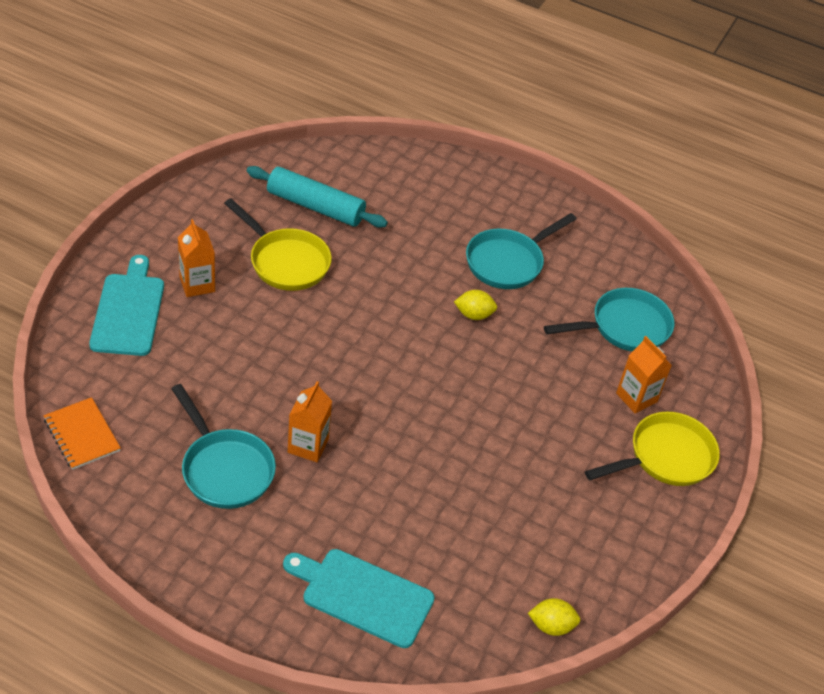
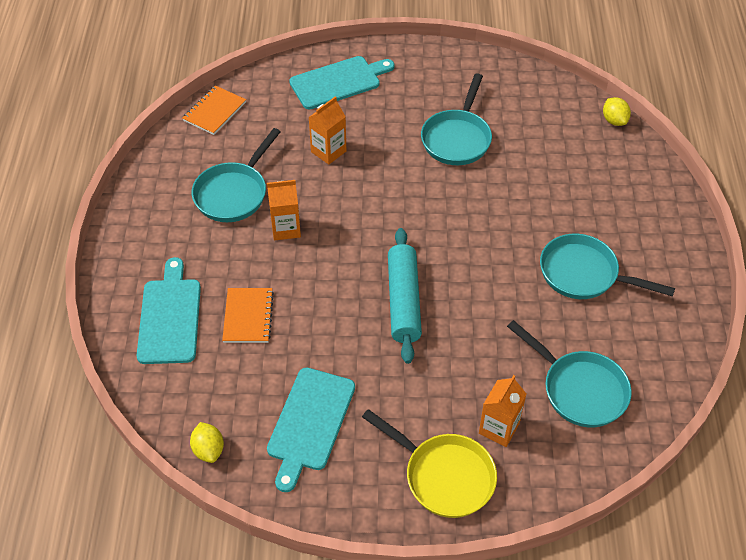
camera: 70 degrees right, 5 degrees up
orange carton [178,219,215,297] -> orange carton moved to [308,96,347,165]
yellow pan [224,198,332,291] -> turquoise pan [421,73,492,165]
turquoise rolling pin [247,166,388,228] -> turquoise rolling pin moved to [388,228,422,364]
yellow lemon [454,290,497,320] -> yellow lemon moved to [603,97,631,126]
none -> orange notebook [222,288,274,343]
none -> turquoise cutting board [267,368,355,492]

